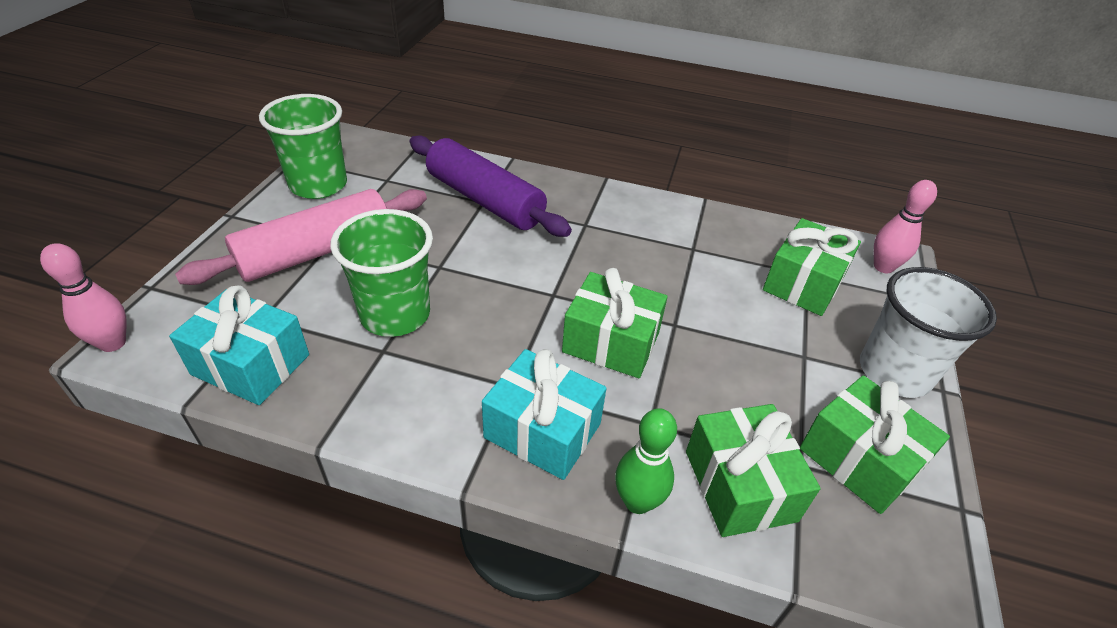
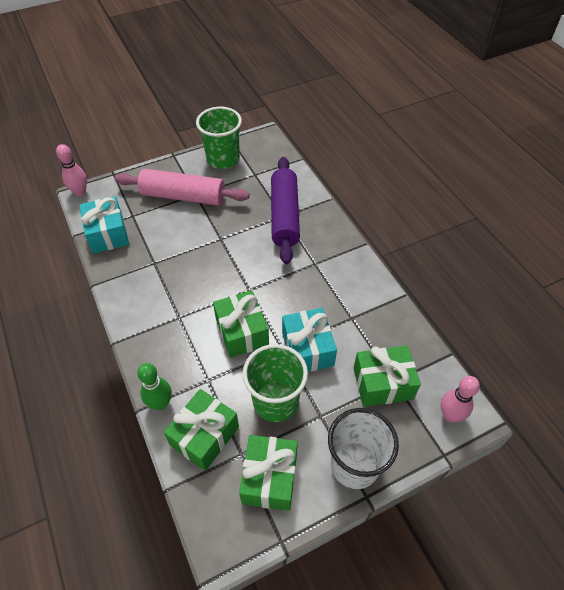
camera: 50 degrees right, 10 degrees up
green cup [330,209,433,337] -> green cup moved to [243,344,308,422]
turquoise gift [482,349,607,480] -> turquoise gift moved to [282,308,337,372]

